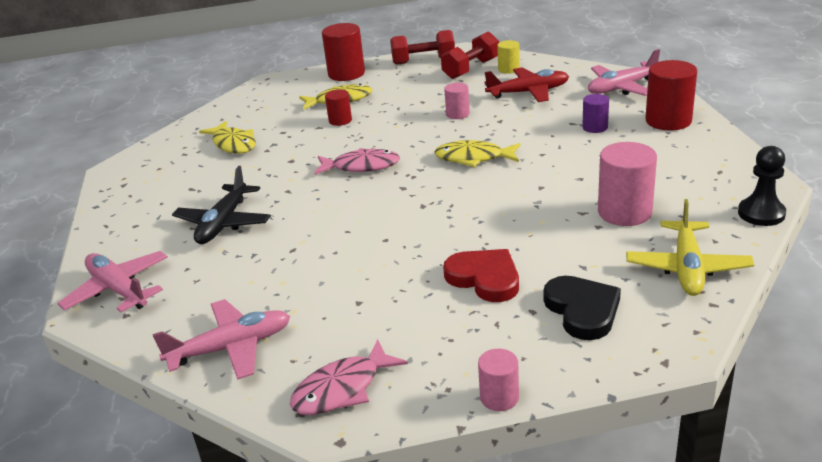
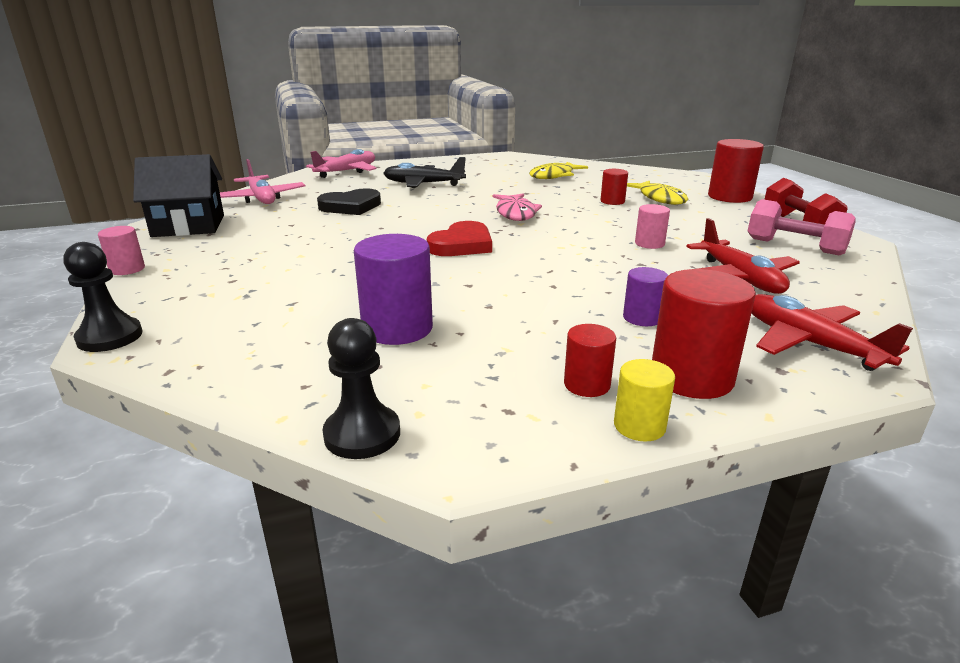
camera: 80 degrees right, 5 degrees down
pink fish [290,339,408,415] -> black house [133,154,224,237]
yellow fish [434,140,520,167] -> none
red dumbbell [441,32,499,79] -> pink dumbbell [748,199,855,255]
red heart [443,249,519,302] -> red heart moved to [427,221,492,256]
yellow cylinder [497,40,520,74] -> yellow cylinder moved to [614,359,675,442]
black heart [544,276,621,340] -> black heart moved to [317,188,381,215]
pink plane [588,49,660,96] -> red plane [751,294,913,371]
pink cylinder [598,142,657,226] -> purple cylinder [354,234,433,345]
yellow plane [626,199,754,296] -> none
none -> black pawn [64,242,142,352]
none -> red cylinder [564,324,616,397]

